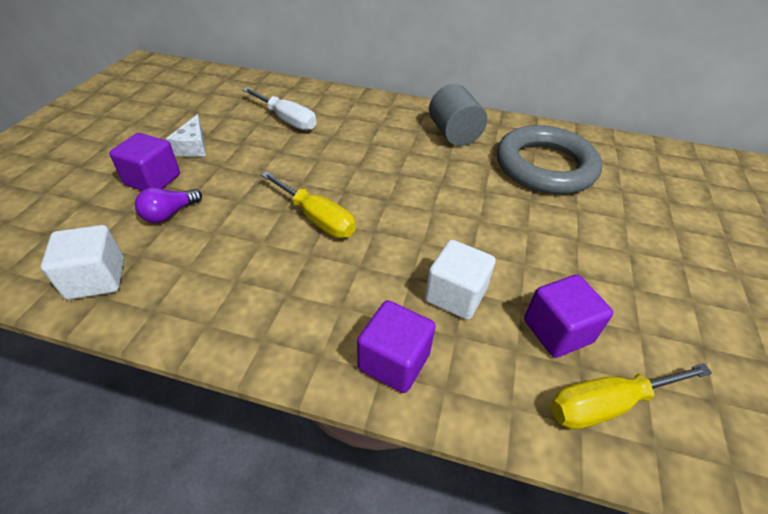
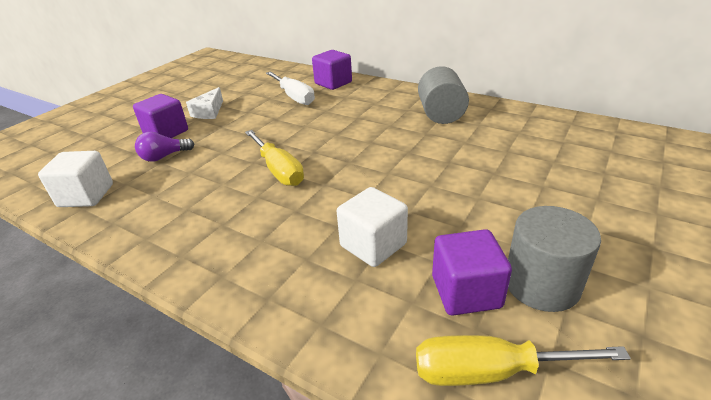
camera: 20 degrees right, 10 degrees down
purple cube [357,300,436,393] -> purple cube moved to [312,50,352,90]
grey ring [497,125,602,194] -> none
none -> grey cylinder [508,206,601,312]

